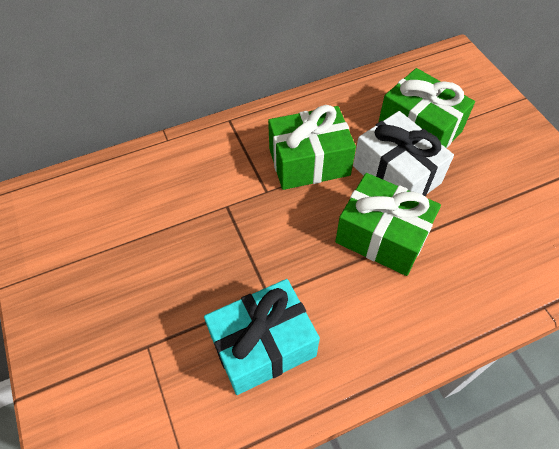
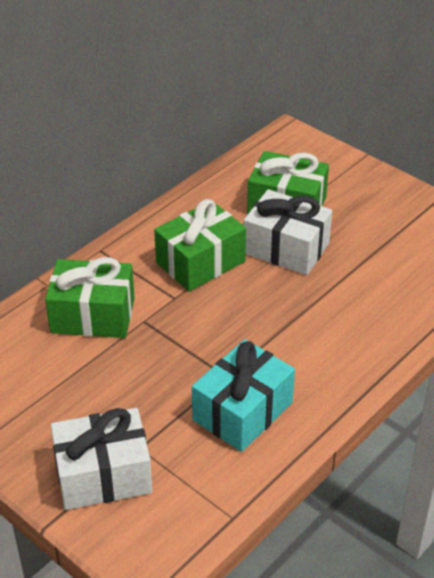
camera: 25 degrees left, 15 degrees down
green gift [335,173,441,276] -> green gift moved to [45,257,135,338]
none -> white gift [51,408,153,510]

